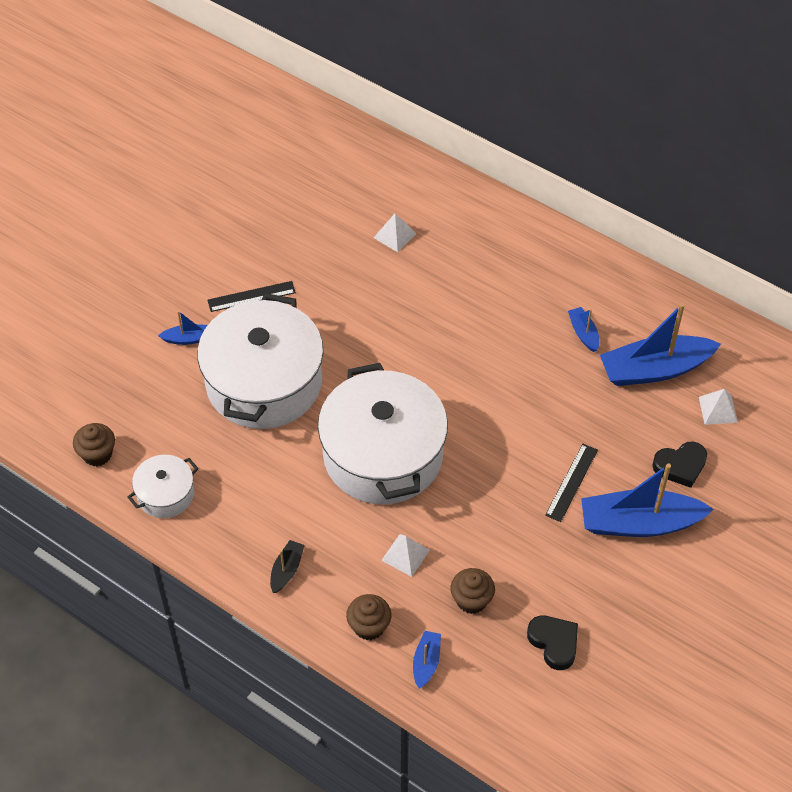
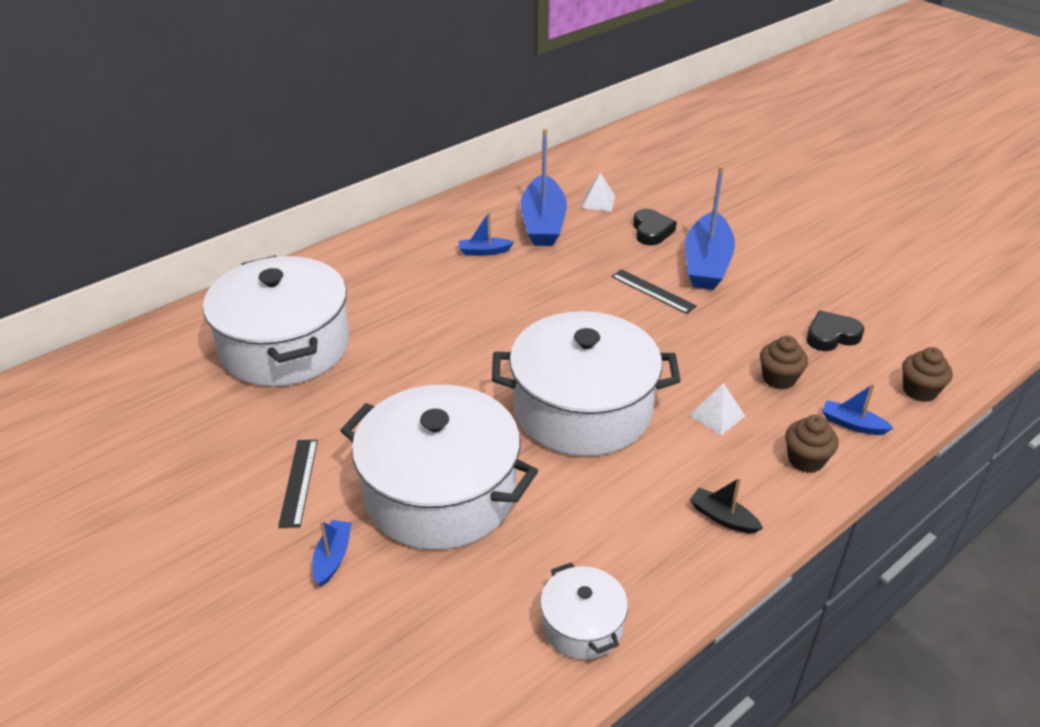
camera: 75 degrees left, 15 degrees down
brown cupcake [73,423,115,466] -> brown cupcake moved to [902,347,953,402]
white pyramid [373,213,417,252] -> white pot [203,255,349,387]

